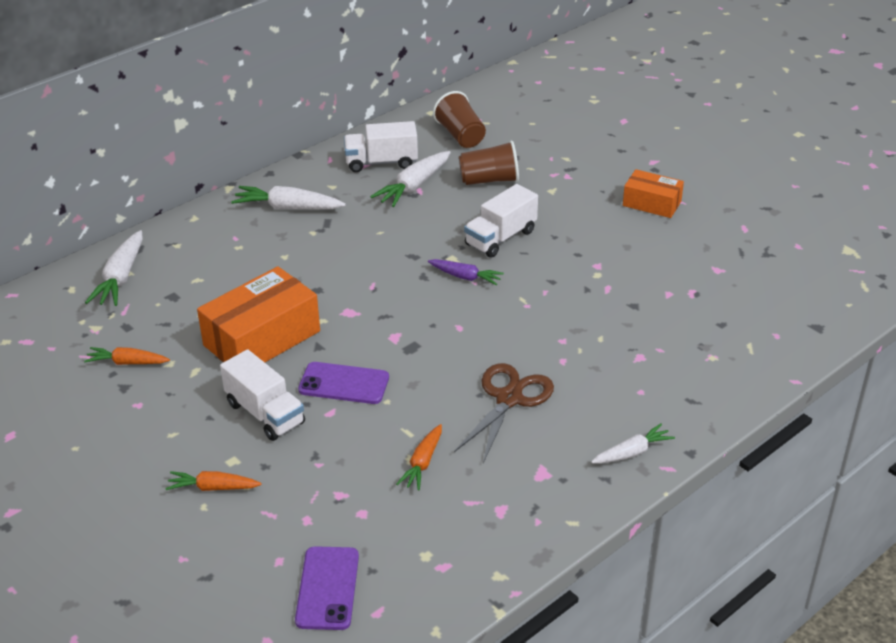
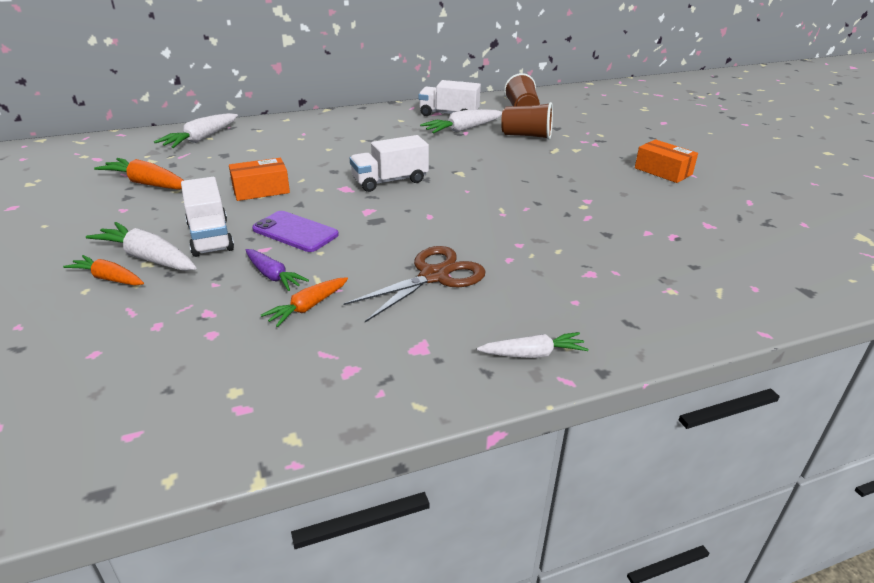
camera: 20 degrees right, 5 degrees down
orange carrot [84,347,170,365] -> orange carrot [94,158,184,190], size x1.55
orange box [197,266,320,362] -> orange box [229,158,290,201], size x0.58
white carrot [231,186,346,209] -> white carrot moved to [86,222,197,271]
purple phone [295,546,359,630] -> none
purple carrot [428,259,504,286] -> purple carrot moved to [246,249,309,291]
white truck [464,184,538,258] -> white truck moved to [350,135,429,192]

